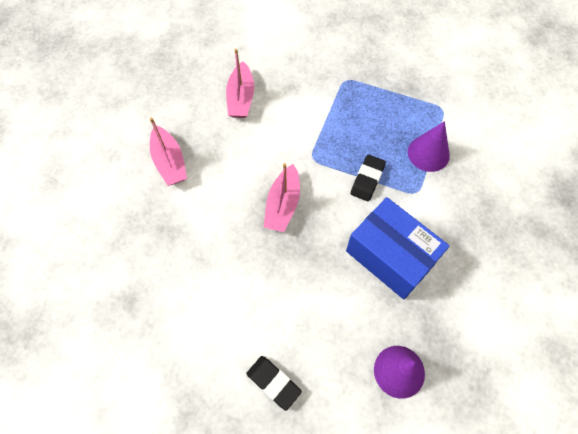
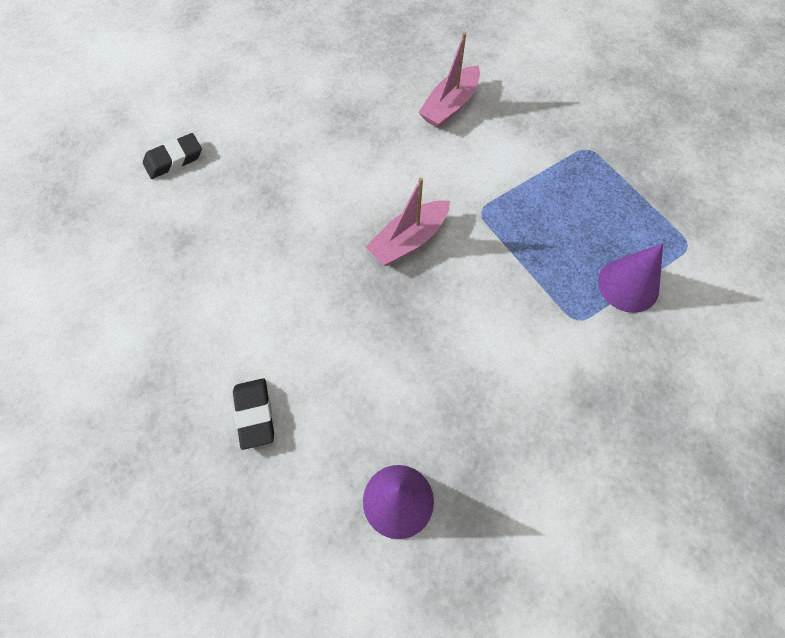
camera: 35 degrees right, 0 degrees up
pink boat [150,118,187,186] -> none
blue box [346,197,450,299] -> none
black eraser [350,155,386,201] -> black eraser moved to [143,133,202,179]

